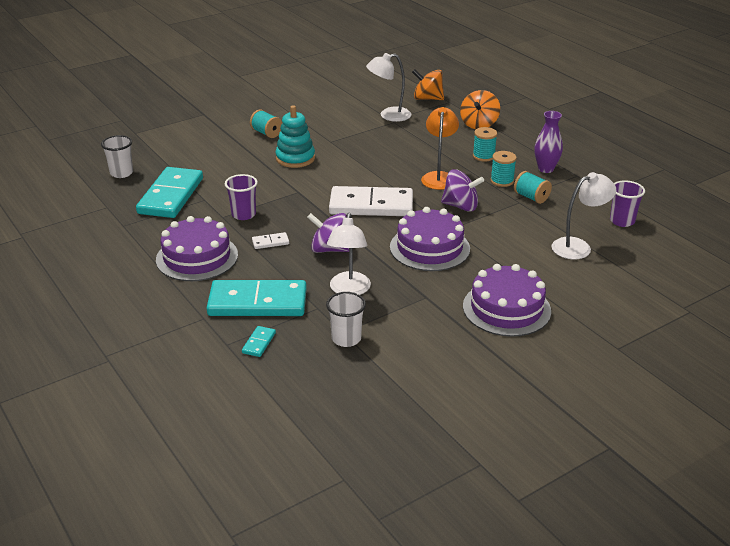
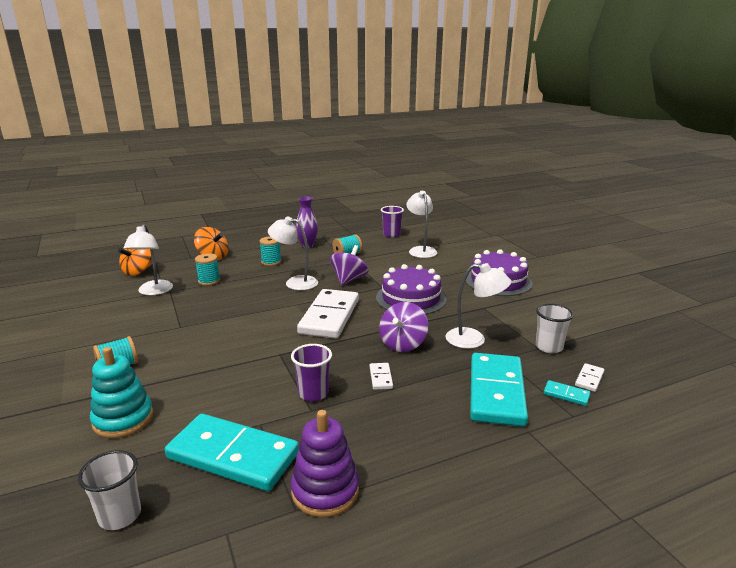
camera: 80 degrees left, 10 degrees down
purple cake [156,216,238,281] -> none
turquoise stacking toy [276,105,315,168] -> turquoise stacking toy moved to [90,347,153,438]
orange lamp [421,107,459,190] -> white lamp [268,216,318,290]
turquoise spool [490,151,517,187] -> turquoise spool moved to [195,253,220,286]
none -> purple stacking toy [291,410,359,517]
none -> white domino [575,363,604,392]

